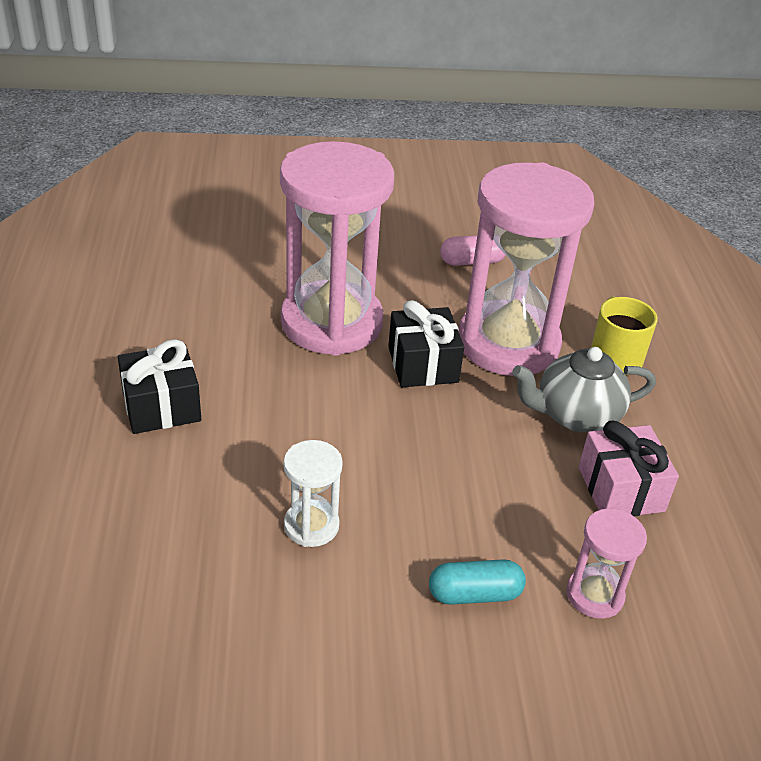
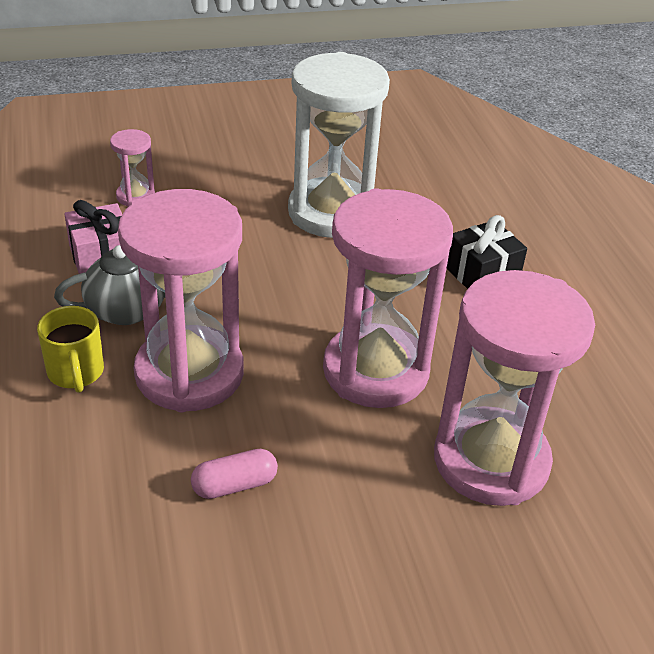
camera: 170 degrees right, 0 degrees up
white hourglass [283,440,343,547] -> white hourglass [288,52,390,238], size x2.29
black gift [388,300,464,387] -> none
turquoise capsule [429,559,526,605] -> none
none -> pink hourglass [434,270,595,506]

